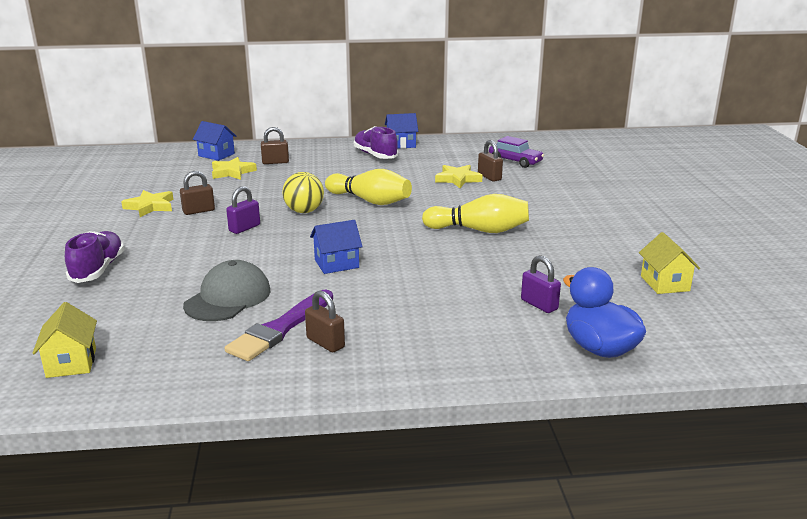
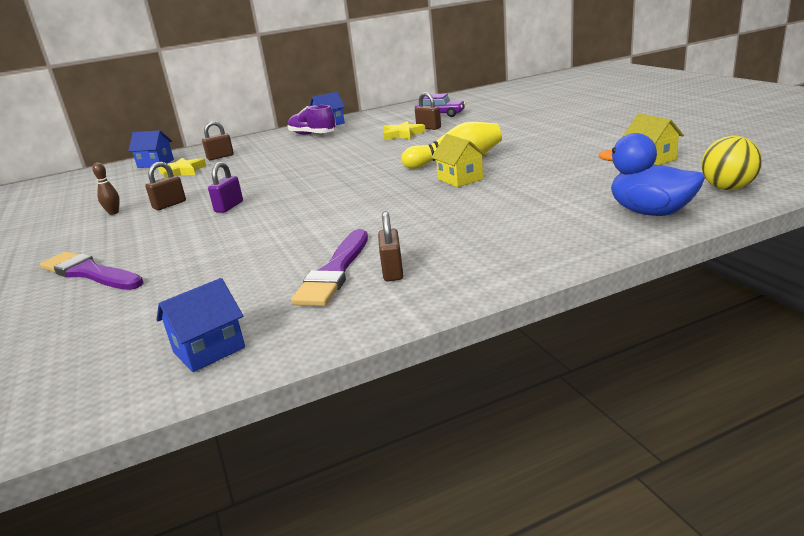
camera: 15 degrees left, 0 degrees up
yellow house [32,302,97,378] -> yellow house moved to [431,134,487,187]
purple shoe [65,231,124,283] -> purple brush [40,251,144,290]
yellow star [121,190,173,217] -> brown bowling pin [93,163,120,215]
grey cap [183,260,270,321] -> none
yellow ball [282,172,324,213] -> yellow ball moved to [701,136,762,190]
brown padlock [305,291,345,353] -> brown padlock turned 60 degrees clockwise [378,211,403,281]
blue house [310,220,363,274] -> blue house moved to [156,278,245,372]
yellow bowling pin [325,169,412,205] -> none
purple padlock [521,255,561,313] -> none

